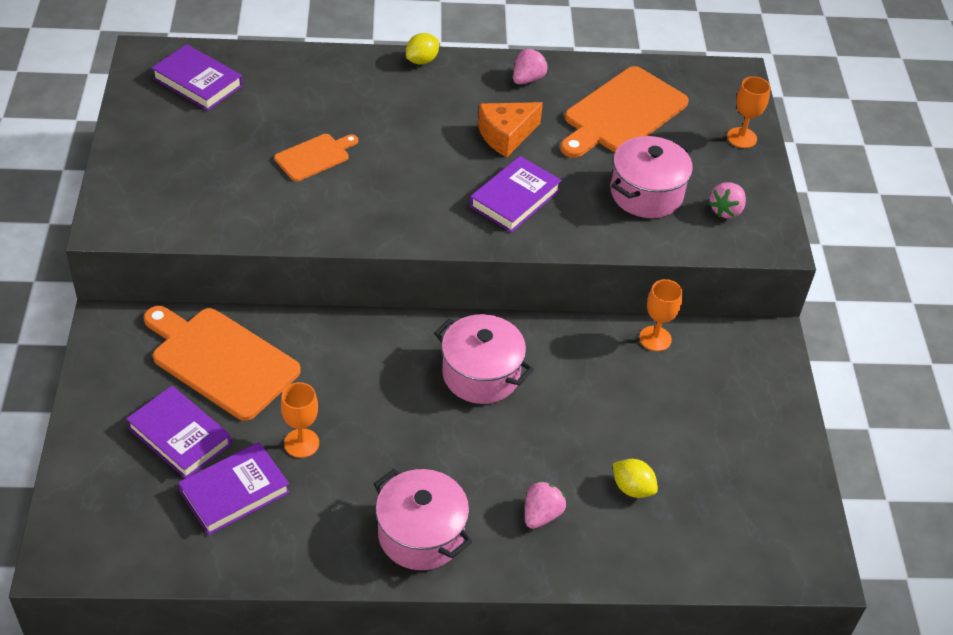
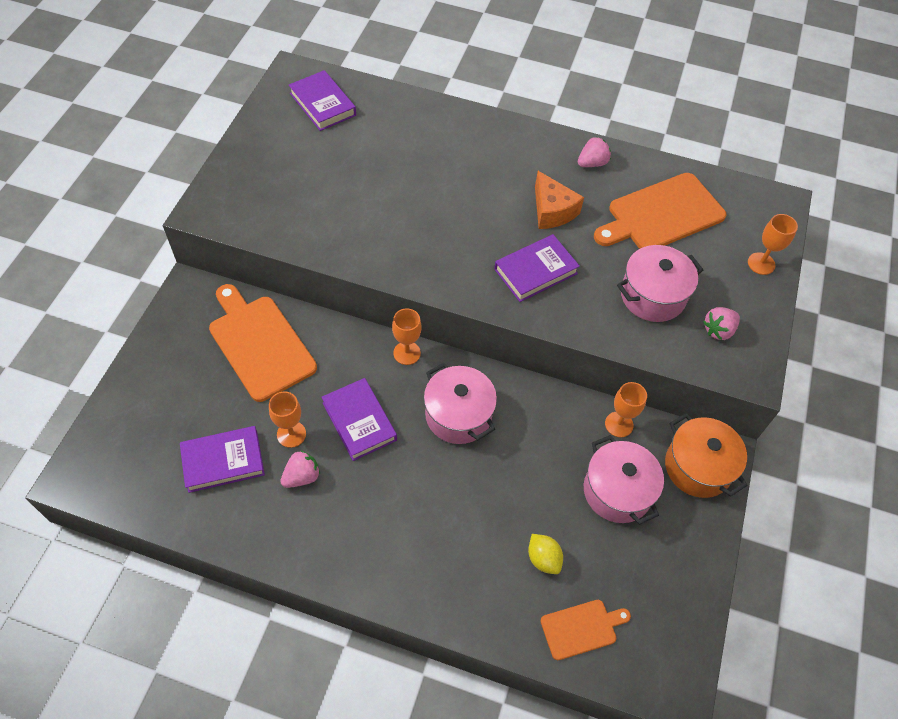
camera: 20 degrees right, 10 degrees up
purple book [126,386,231,478] -> purple book moved to [321,378,397,461]
orange cutting board [274,134,358,181] -> orange cutting board moved to [541,600,631,660]
pink pot [374,469,472,570] -> pink pot moved to [584,435,664,525]
yellow lemon [406,33,439,65] -> none
orange cheese [478,102,543,157] -> orange cheese turned 105 degrees counterclockwise [535,171,584,229]
pink strawberry [525,481,566,529] -> pink strawberry moved to [280,450,320,488]
none -> orange goblet [392,308,422,365]
none -> orange pot [665,413,748,498]

